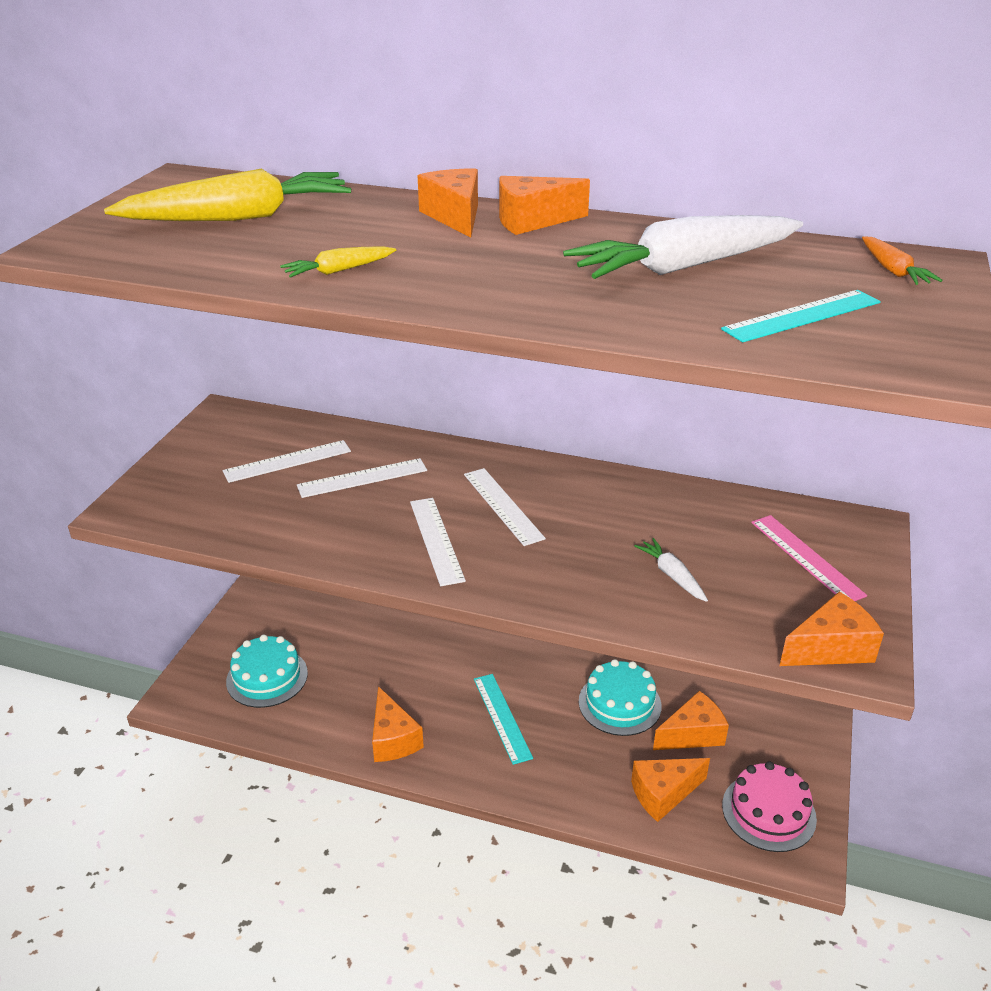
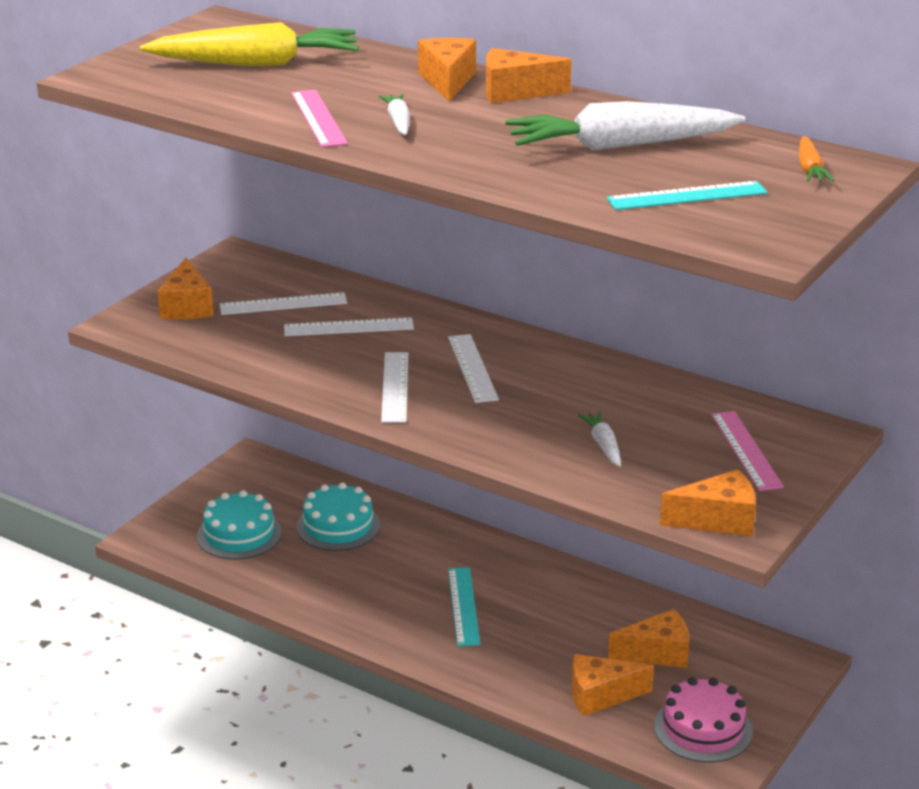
camera: 15 degrees right, 5 degrees down
yellow carrot [280,246,396,278] -> pink ruler [291,90,348,147]
orange cheese [372,686,424,762] -> orange cheese moved to [157,258,214,320]
turquoise cake [579,659,662,736] -> turquoise cake moved to [296,483,380,551]
none -> white carrot [379,94,410,135]

